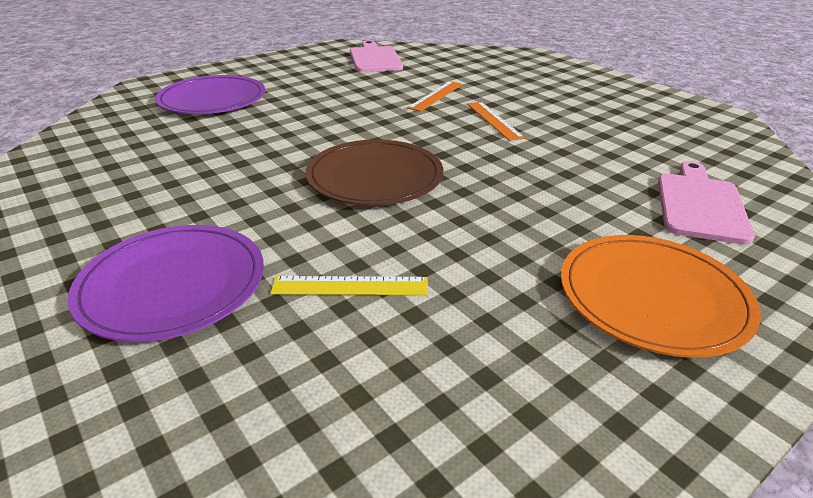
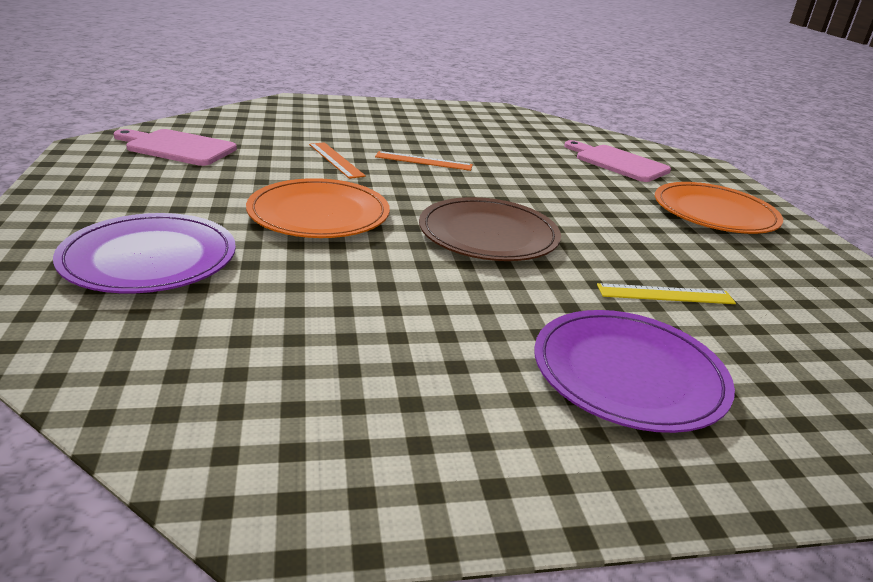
camera: 65 degrees left, 5 degrees down
yellow ruler [271,276,428,295] -> yellow ruler turned 60 degrees clockwise [597,283,736,304]
none -> orange plate [246,178,390,238]

